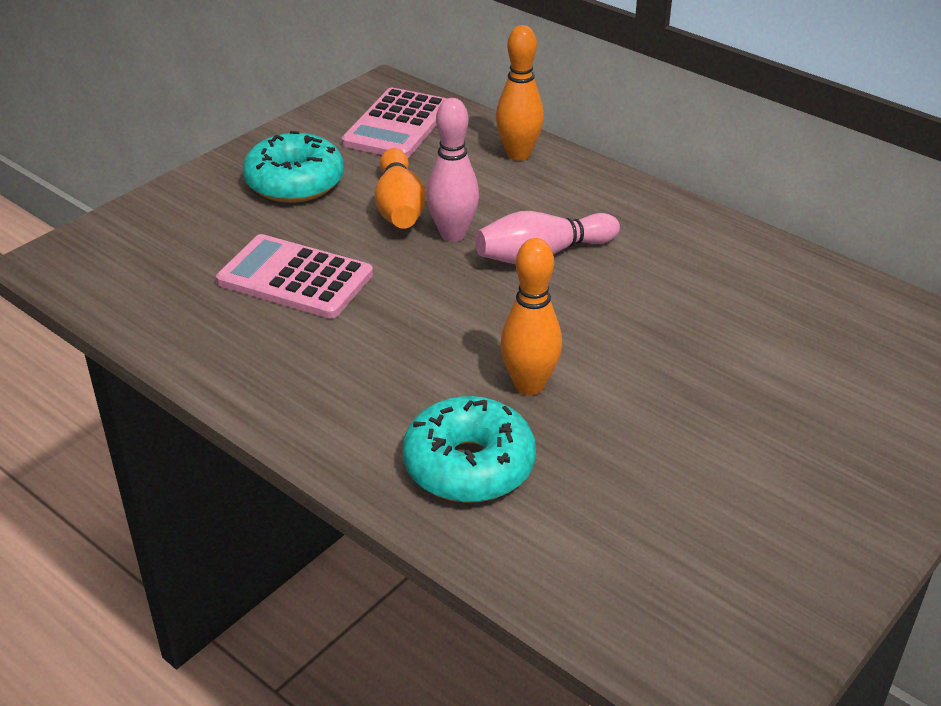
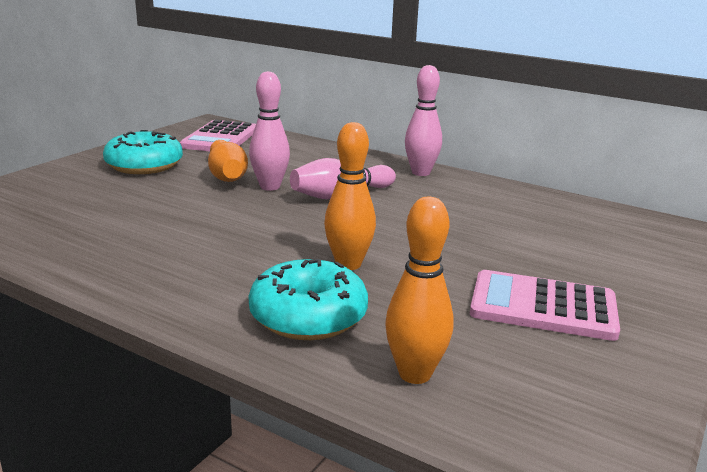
camera: 10 degrees left, 15 degrees down
pink calculator [216,234,373,319] -> pink calculator moved to [470,270,620,341]
orange bowling pin [496,25,544,161] -> orange bowling pin moved to [385,196,454,384]
none -> pink bowling pin [405,65,442,176]

